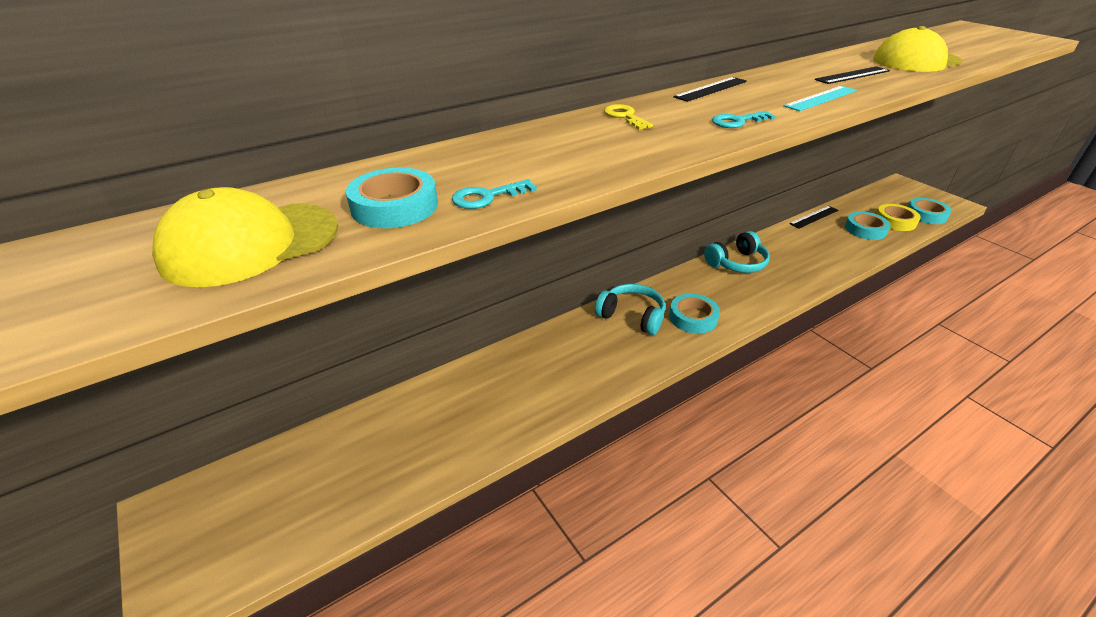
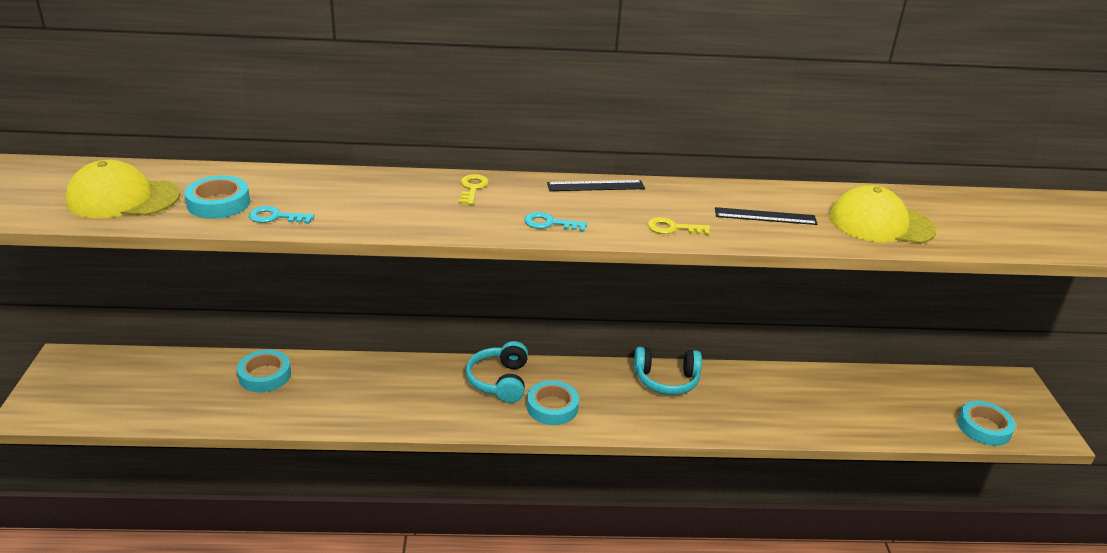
camera: 30 degrees right, 5 degrees down
turquoise headphones [595,284,665,335] -> turquoise headphones turned 150 degrees counterclockwise [466,341,528,403]
turquoise ruler [784,86,857,111] -> yellow key [648,217,710,235]
black ruler [789,206,838,228] -> none
turquoise tape [845,212,891,240] -> turquoise tape moved to [237,350,291,392]
yellow tape [876,204,921,231] -> none

